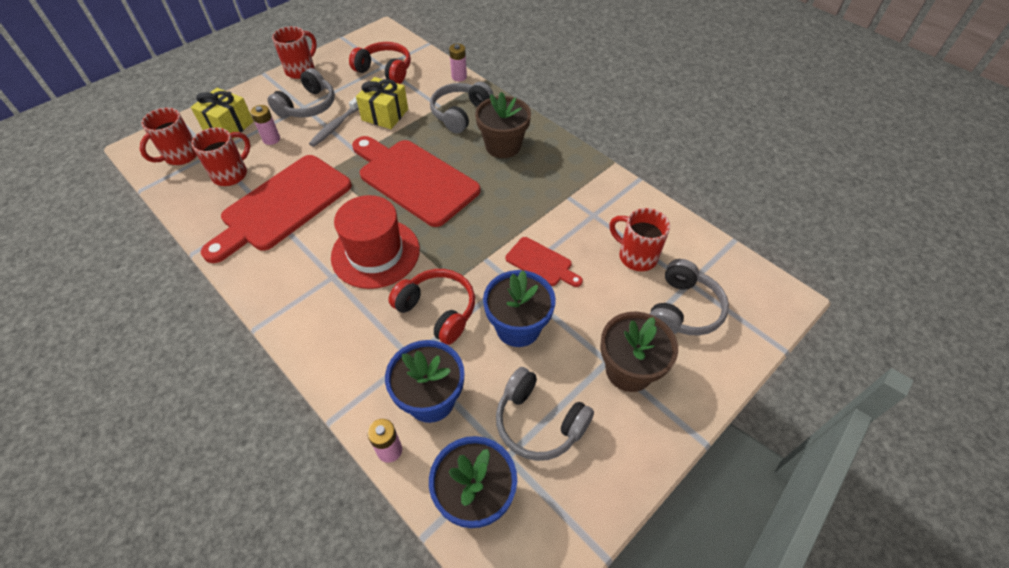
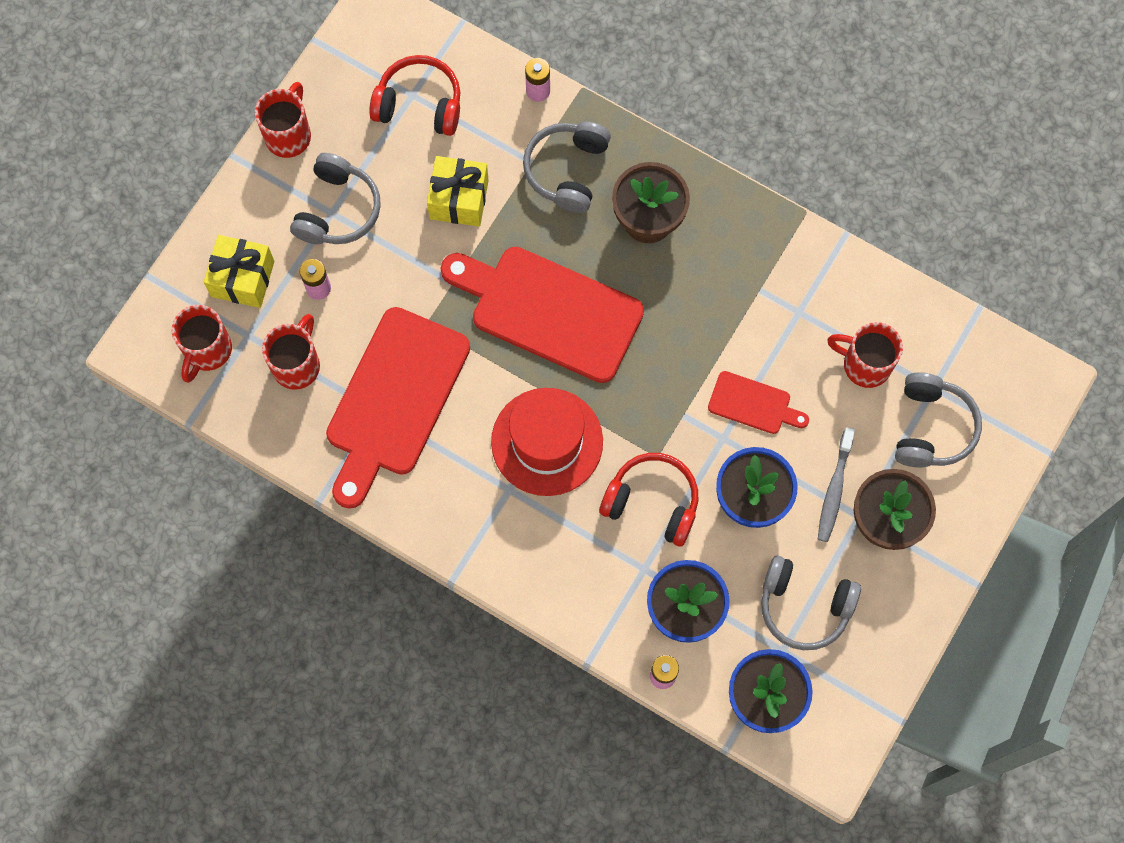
camera: 15 degrees left, 20 degrees up
grey toothbrush [309,97,359,147] -> grey toothbrush moved to [818,427,855,542]

